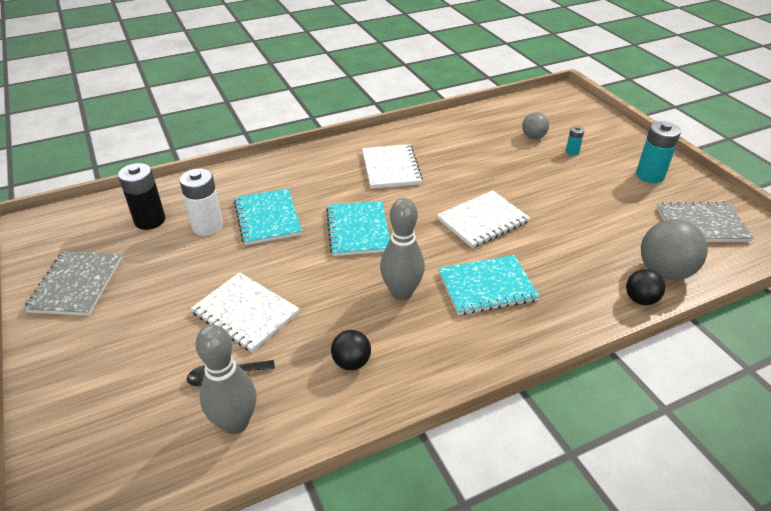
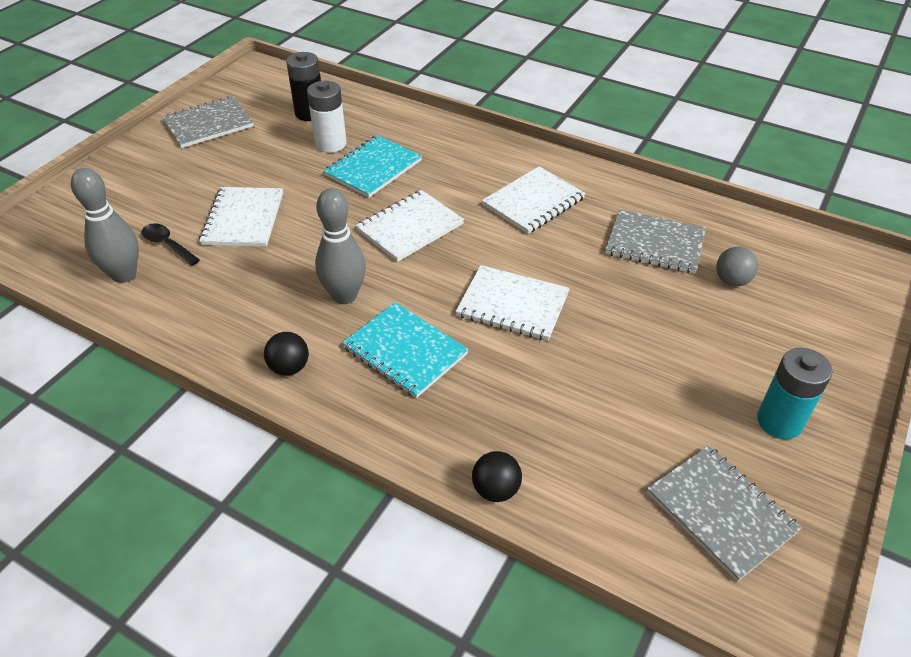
camera: 55 degrees right, 5 degrees up
turquoise notebook [326,201,390,256] -> white notebook [355,190,464,262]
black ball [331,330,371,370] -> black ball moved to [264,332,309,376]
turquoise battery [566,126,585,156] -> none
grey ball [641,219,708,280] -> none
none -> grey notebook [605,209,706,274]

